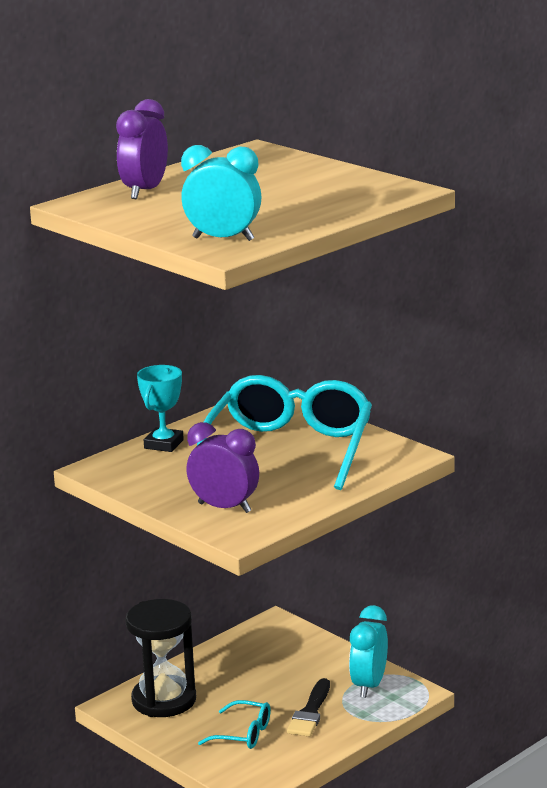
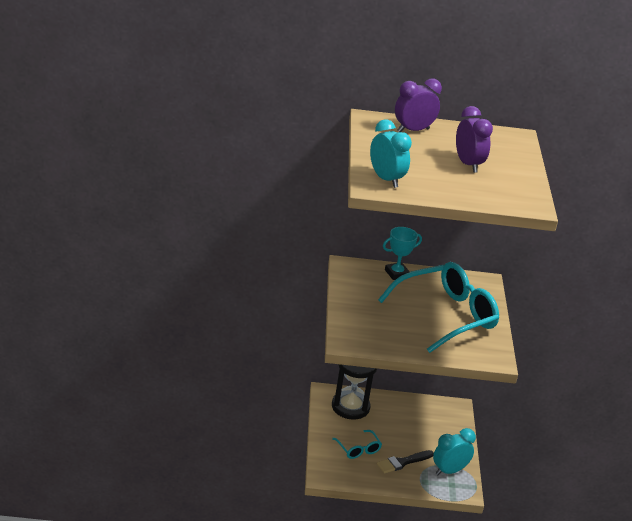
camera: 40 degrees right, 10 degrees up
purple clock [186,422,259,513] -> purple clock moved to [456,106,493,173]

